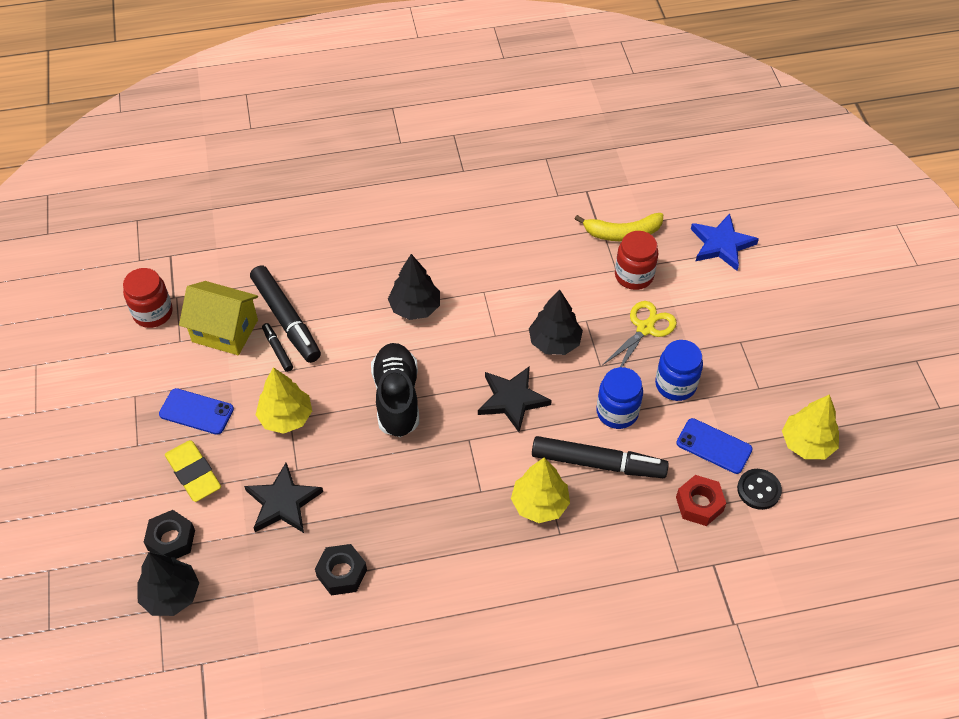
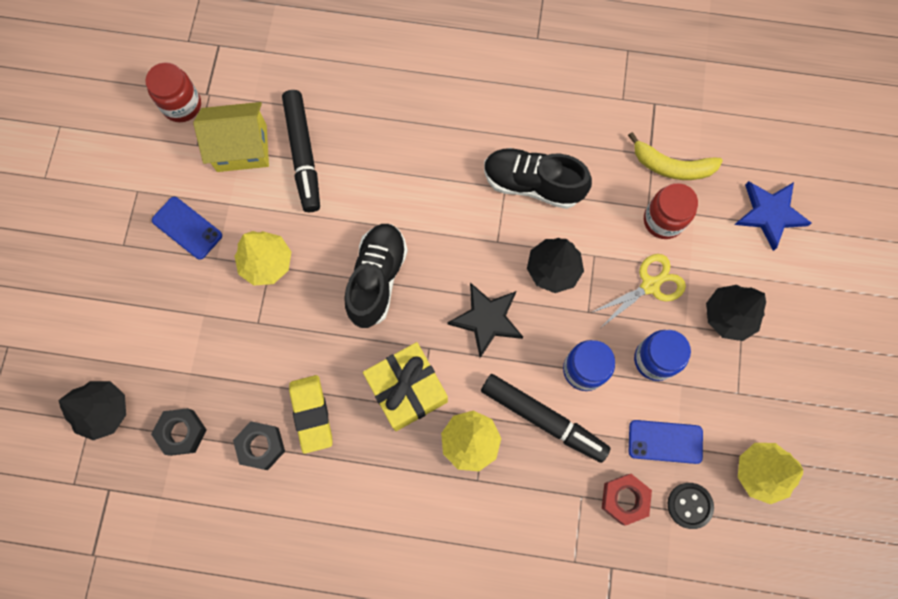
camera: 20 degrees right, 20 degrees up
black nut [144,510,195,559] -> black nut moved to [151,408,207,456]
yellow eraser [165,440,221,502] -> yellow eraser moved to [289,375,332,454]
yellow house [179,281,258,355] -> yellow house turned 45 degrees counterclockwise [193,102,269,172]
black star [244,463,323,533] -> none
black marker [262,323,293,372] -> none
black tree [388,254,440,320] -> black tree moved to [706,285,766,341]
blue phone [676,418,753,474] -> blue phone turned 45 degrees counterclockwise [629,420,703,464]
none -> yellow gift [363,342,448,431]
none -> black shoe [484,148,592,209]

